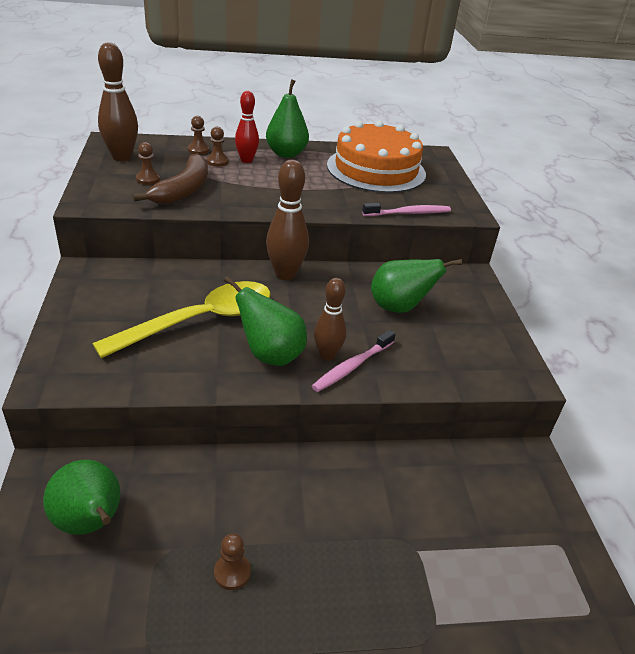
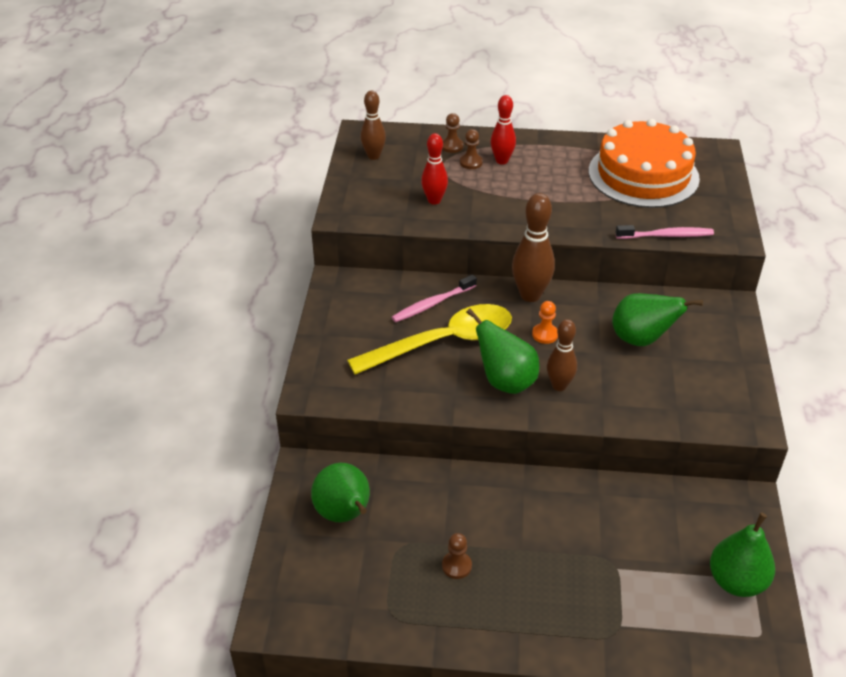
camera: 15 degrees right, 5 degrees up
brown bowling pin [98,42,138,161] -> brown bowling pin [361,90,386,160], size x0.65
brown banana [133,153,208,204] -> red bowling pin [421,133,448,205]
brown pawn [136,142,160,185] -> none
green pear [266,79,309,158] -> green pear moved to [710,512,775,597]
pink toothbrush [312,330,396,392] -> pink toothbrush moved to [392,275,477,322]
none -> orange pawn [532,301,558,344]

